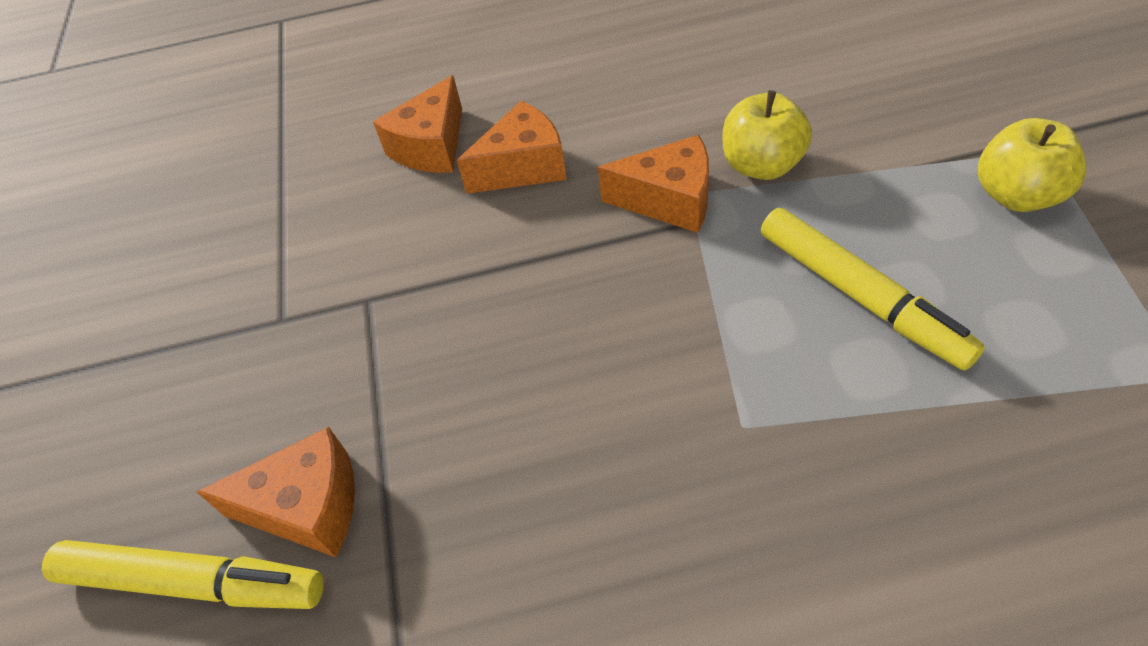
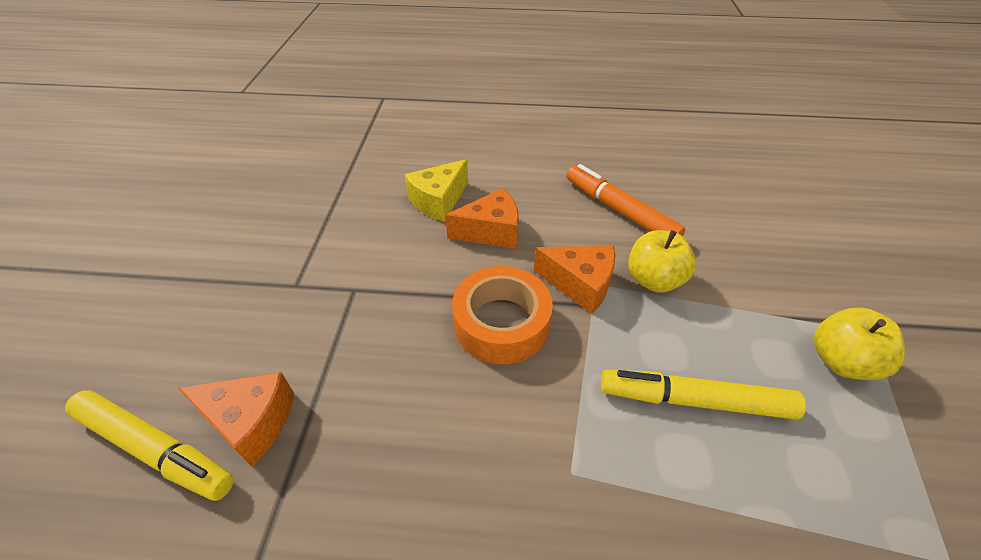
camera: 10 degrees right, 5 degrees down
orange cheese [373,75,462,173] -> yellow cheese [404,159,468,222]
yellow marker [761,208,985,371] -> yellow marker turned 120 degrees clockwise [601,370,806,420]
none -> orange tape [452,266,553,364]
none -> orange marker [567,164,686,236]

